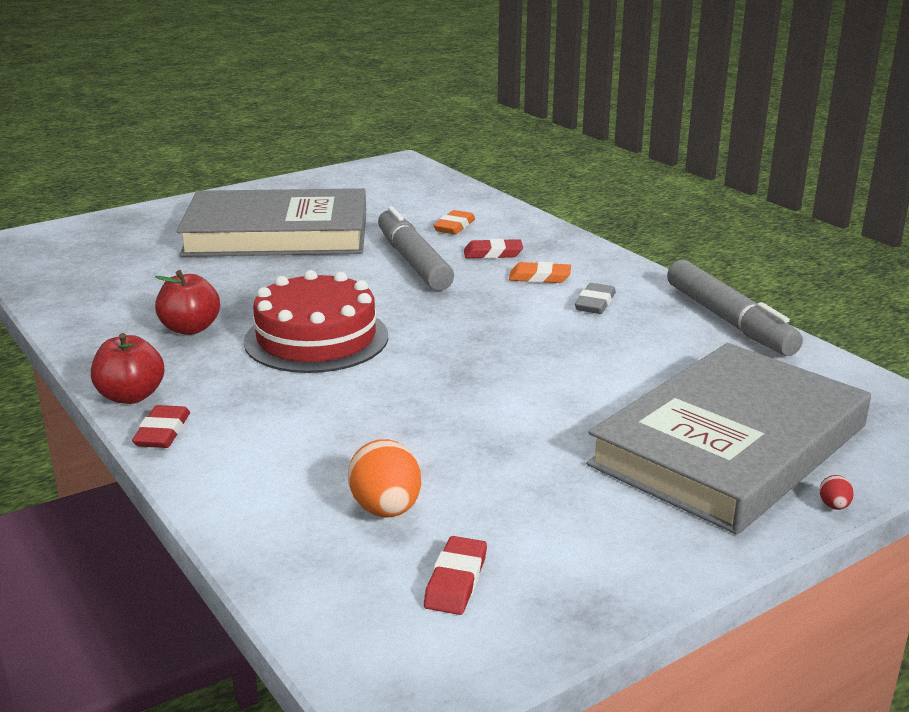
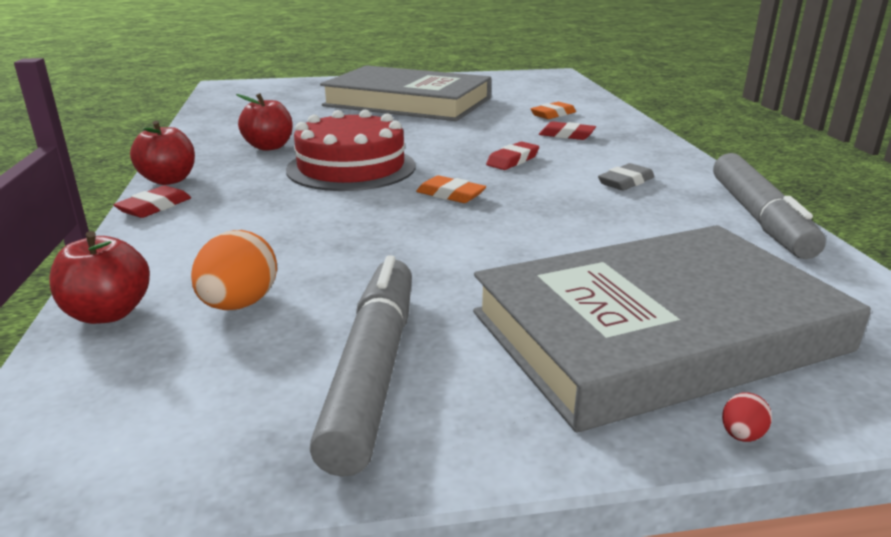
camera: 25 degrees right, 0 degrees up
grey marker [378,206,454,291] -> grey marker moved to [310,255,412,477]
red eraser [424,536,487,615] -> red eraser moved to [486,141,539,170]
orange eraser [509,262,571,283] -> orange eraser moved to [416,175,486,203]
none -> red apple [49,231,150,324]

